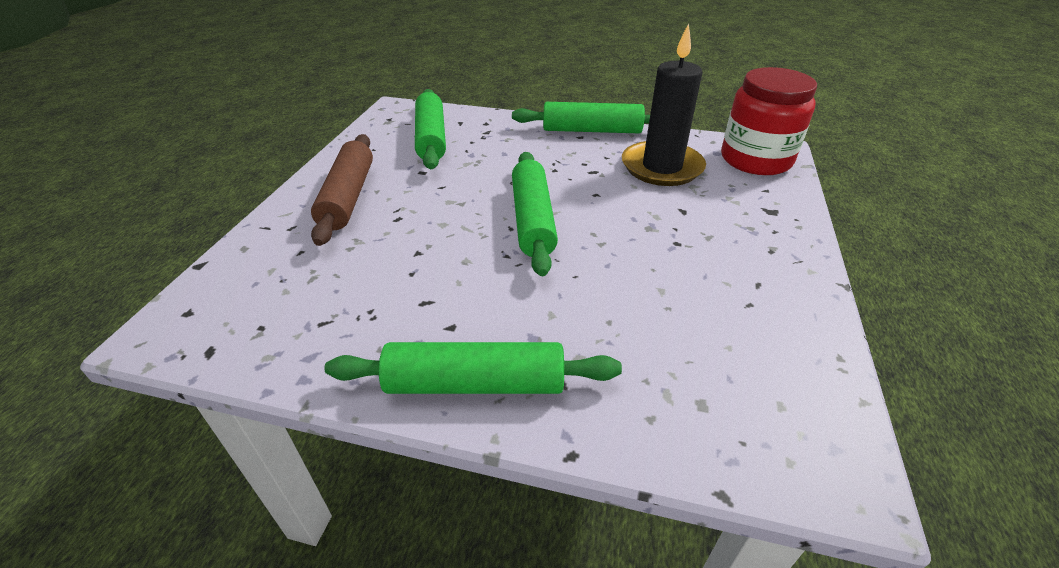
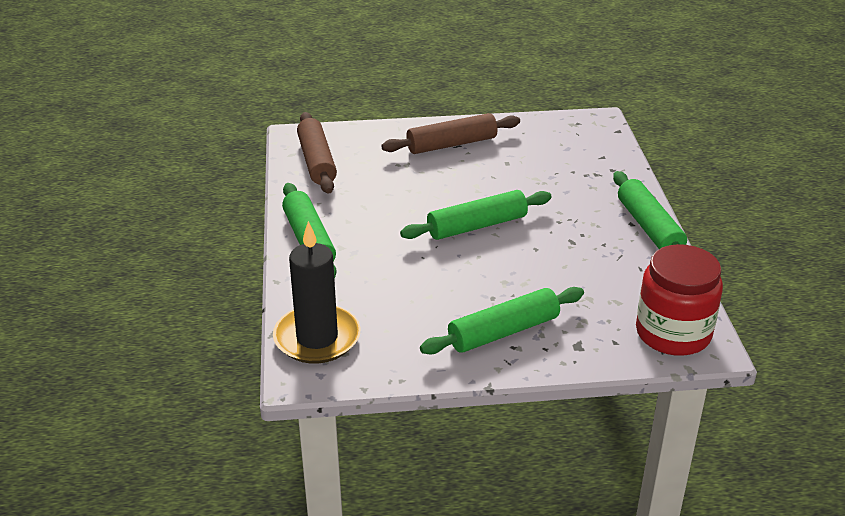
camera: 70 degrees right, 5 degrees down
green rolling pin [415,89,446,169] -> green rolling pin moved to [420,287,584,354]
black candle [622,23,706,186] -> black candle moved to [273,221,361,364]
none -> brown rolling pin [297,112,337,194]

